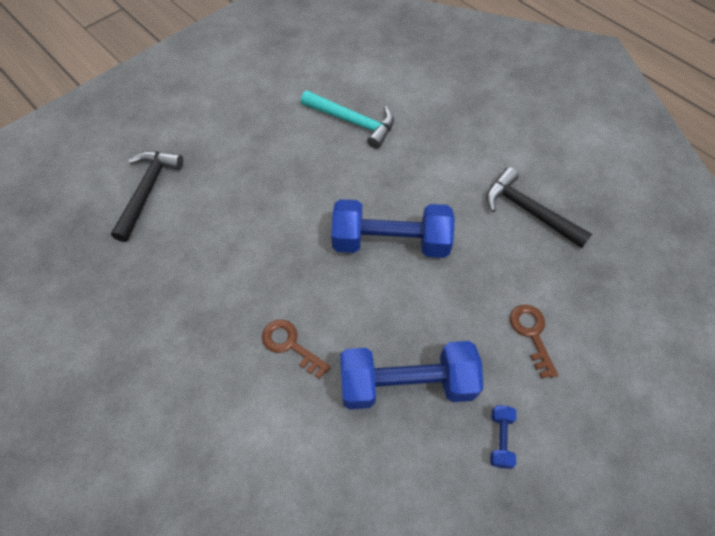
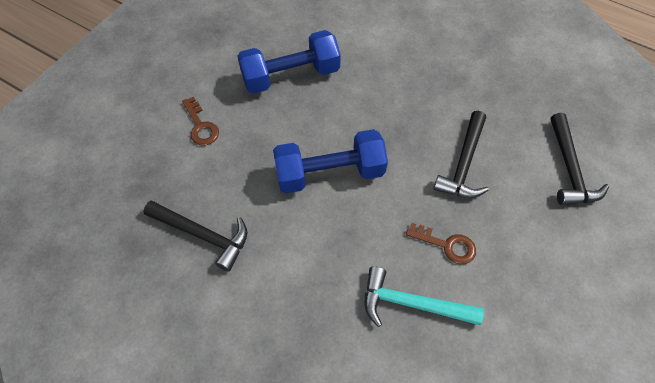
camera: 165 degrees right, 0 degrees up
brown key [262,320,331,379] -> brown key moved to [406,223,476,264]
blue dumbbell [490,406,517,469] -> none
none -> black hammer [433,111,489,198]

